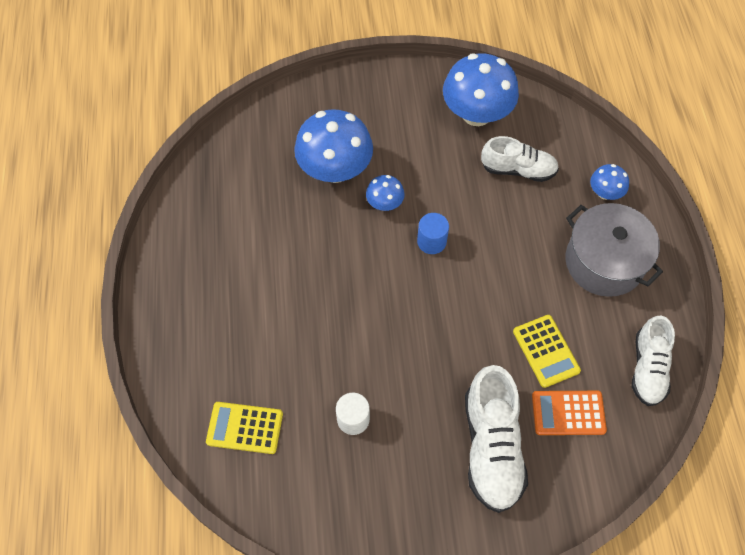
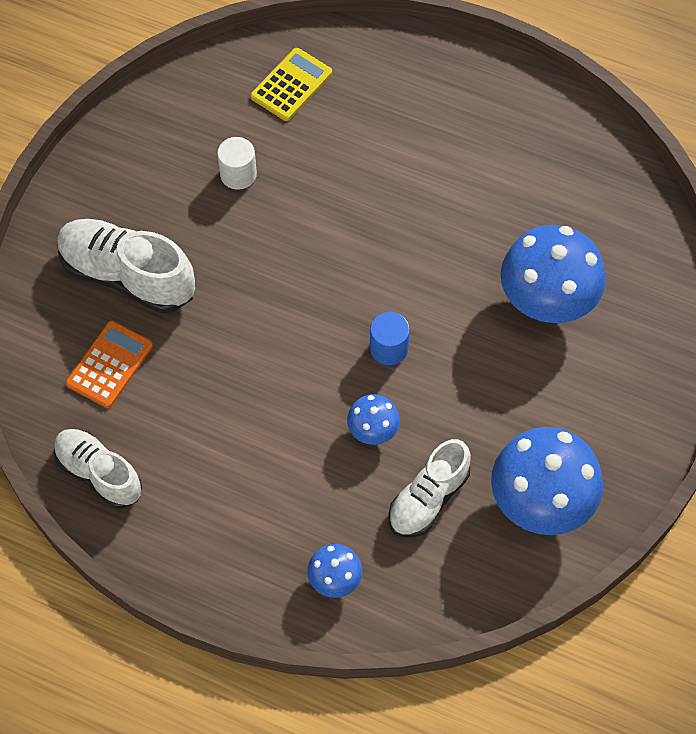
camera: 120 degrees right, 0 degrees up
blue mushroom [366,175,405,211] -> blue mushroom moved to [347,394,400,445]
yellow calculator [513,315,581,388] -> none
grey pot [565,203,663,297] -> none

